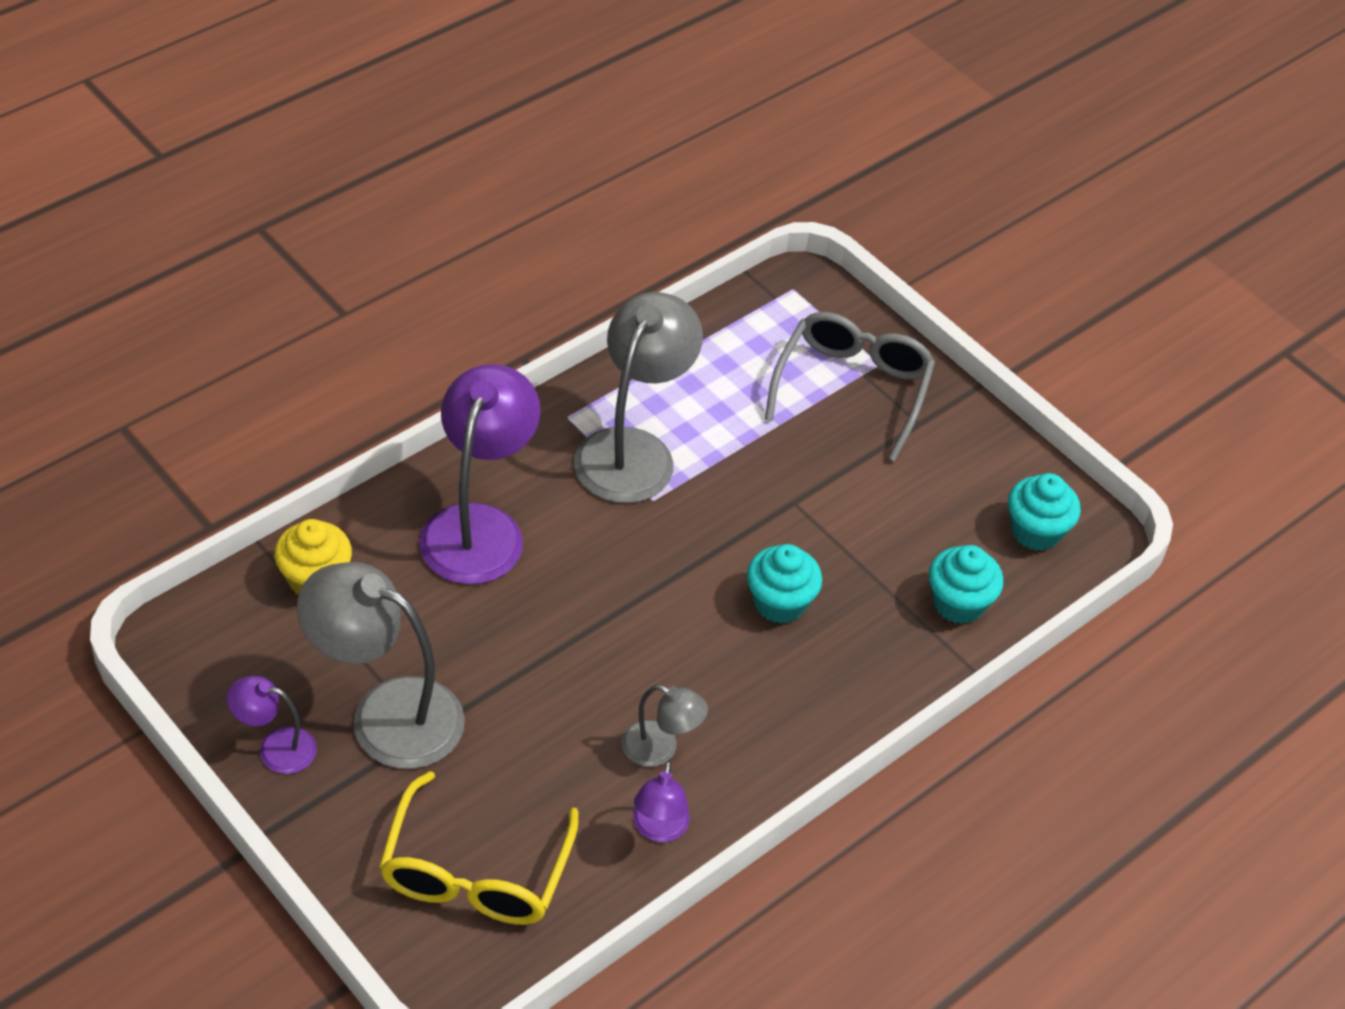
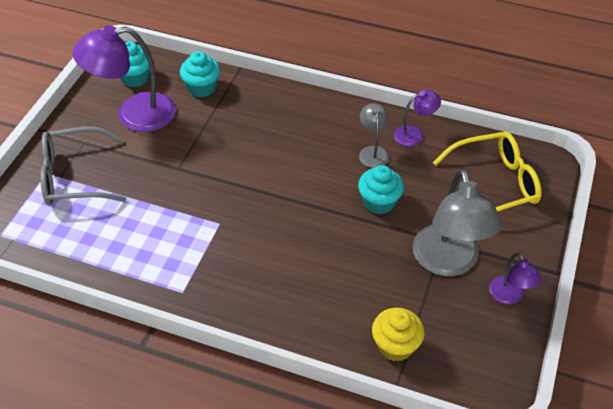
camera: 115 degrees left, 0 degrees up
purple lamp [419,364,540,584] -> purple lamp moved to [72,25,176,132]
grey lamp [574,292,703,503] -> none
turquoise cupcake [747,544,822,624] -> turquoise cupcake moved to [358,165,404,214]

